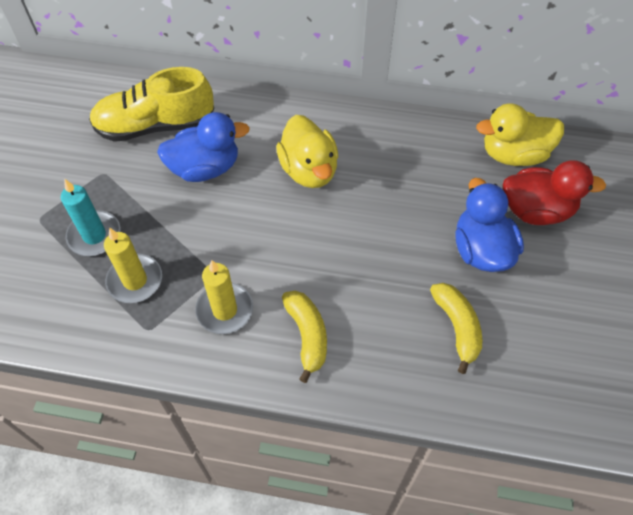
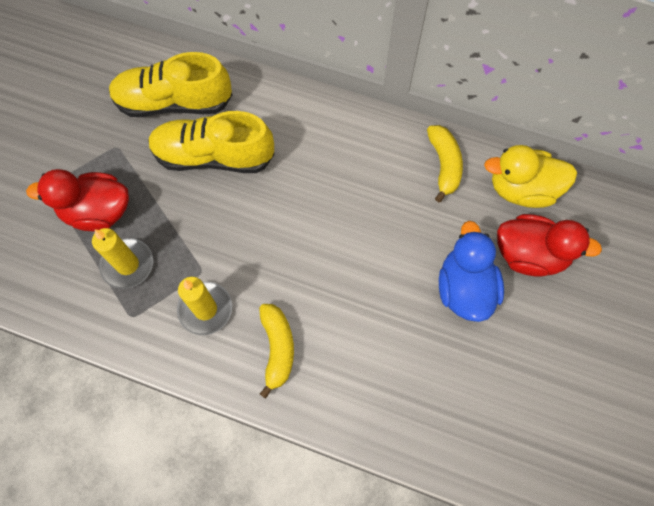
camera: 10 degrees right, 10 degrees up
turquoise candle [61,179,121,256] -> red duck [26,169,129,231]
blue duck [157,112,250,182] -> yellow shoe [148,111,275,173]
yellow duck [276,115,338,188] -> none
yellow banana [430,283,482,374] -> yellow banana moved to [427,125,463,202]

